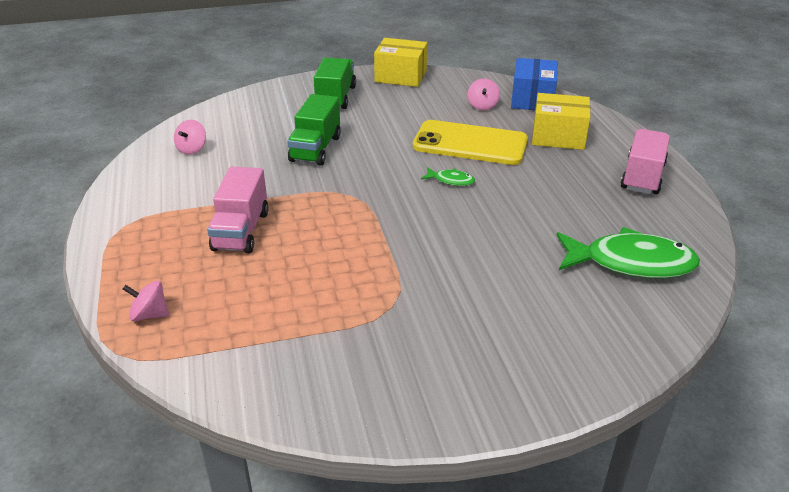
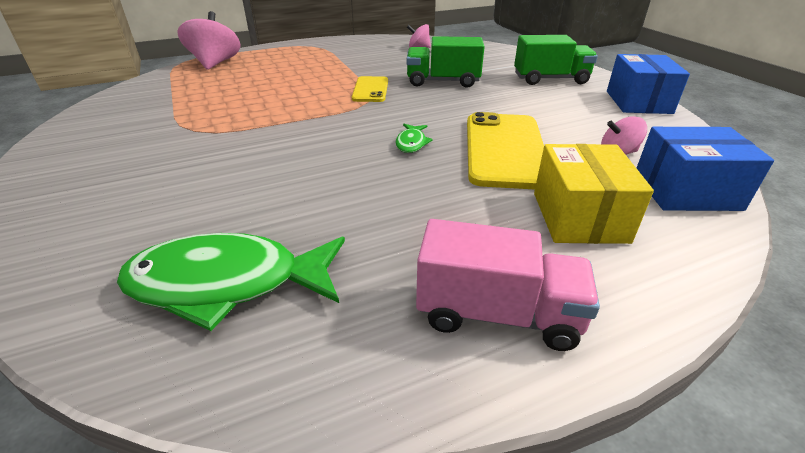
camera: 80 degrees right, 0 degrees up
pink spinning top [123,281,169,322] -> pink spinning top [177,11,240,70], size x1.85
pink truck [207,167,269,253] -> none
yellow box [374,38,427,87] -> blue box [607,54,690,114]
green fish [557,227,700,279] -> green fish turned 90 degrees clockwise [117,233,345,331]
none -> yellow phone [352,76,388,102]

